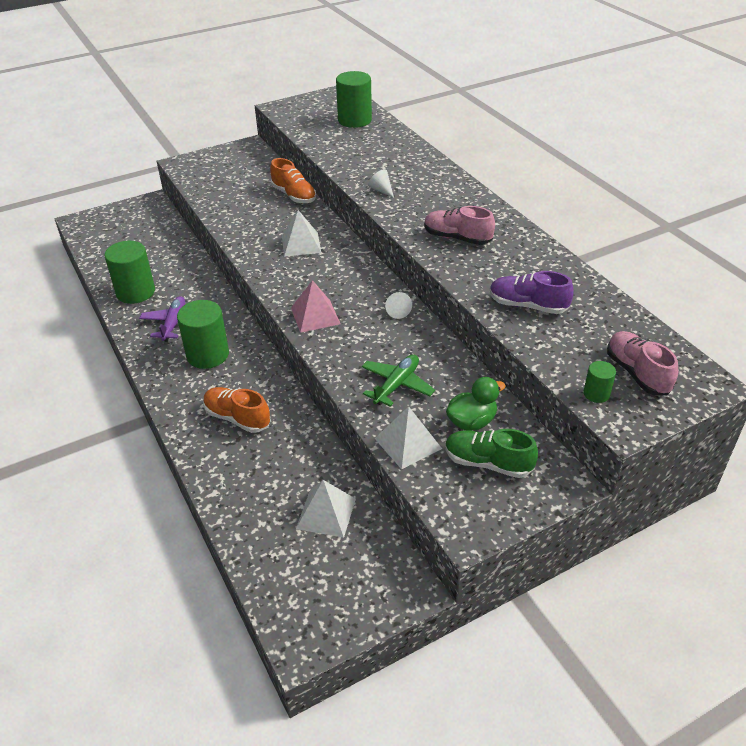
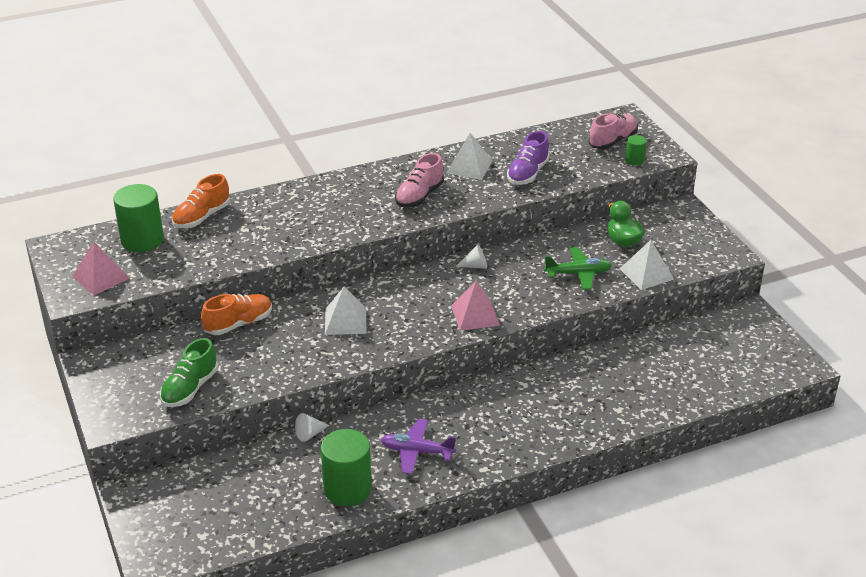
camera: 85 degrees left, 5 degrees down
green cylinder [177,300,229,369] -> none
orange shoe [203,387,270,433] -> orange shoe moved to [172,174,230,228]
white pyramid [296,480,356,538] -> white pyramid moved to [446,133,492,180]
green plane [361,354,435,407] -> green plane turned 135 degrees clockwise [544,247,612,290]
white cone [368,169,394,198] -> white cone moved to [295,413,330,442]
green shoe [445,429,538,478] -> green shoe moved to [160,338,218,407]
pink shoe [607,331,678,396] -> pink shoe turned 150 degrees clockwise [589,113,638,149]
none -> pink pyramid [72,242,130,295]

